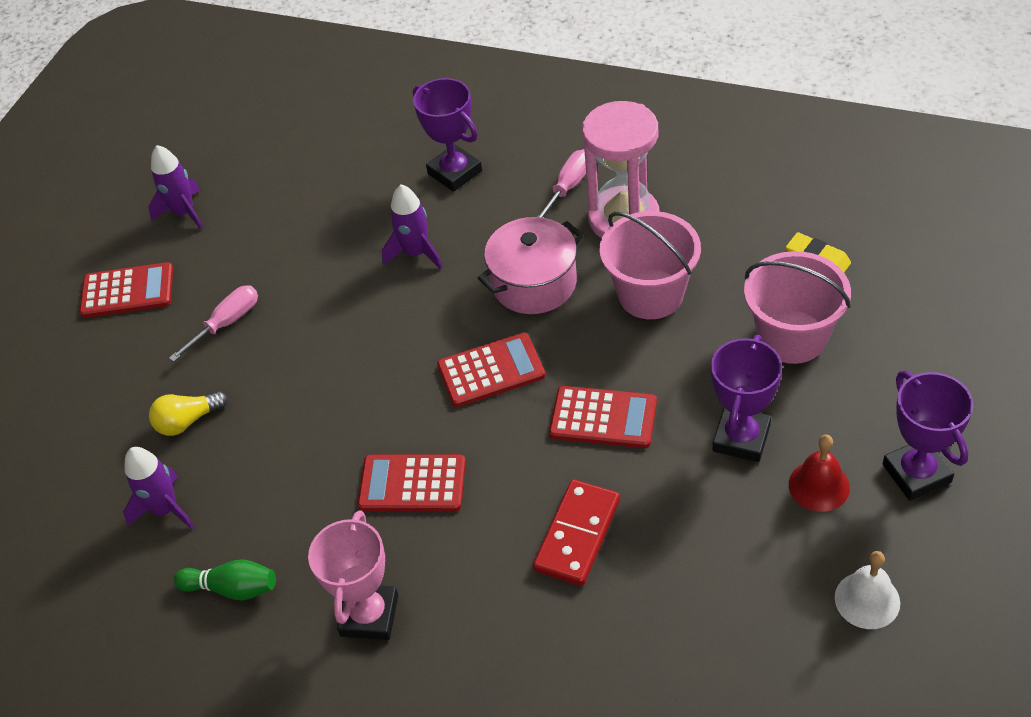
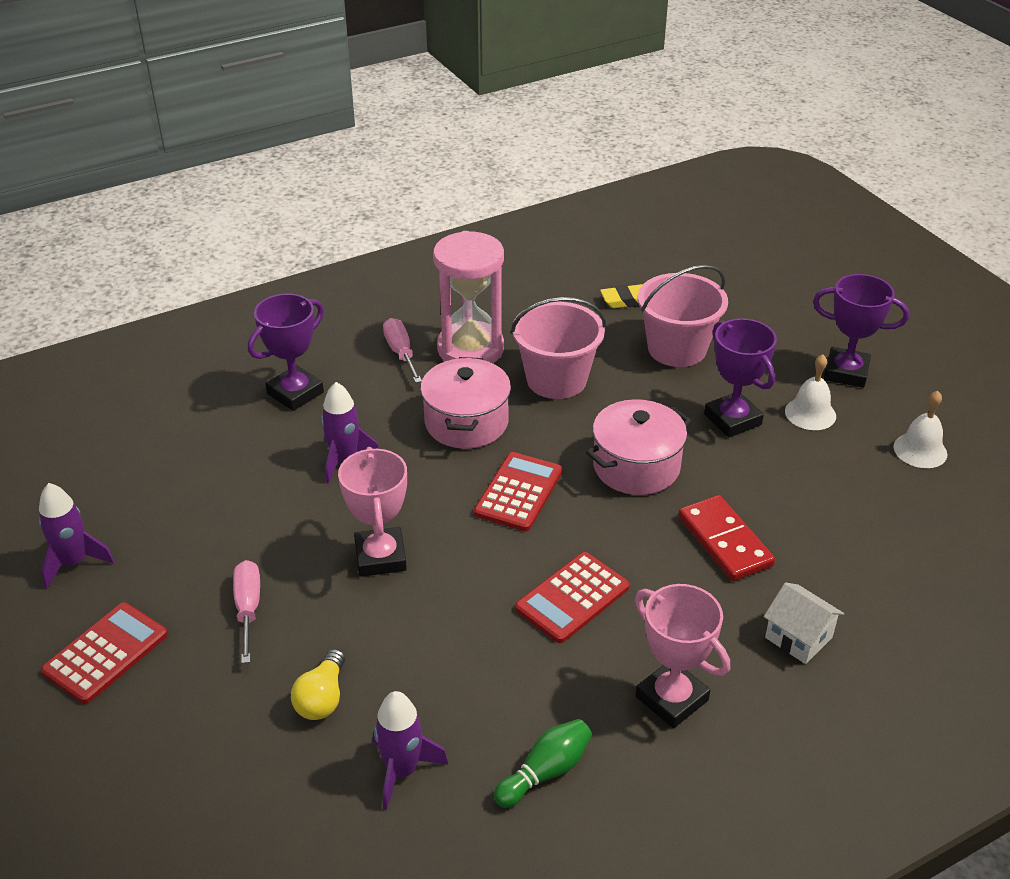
camera: 55 degrees left, 10 degrees down
purple trophy [413,78,482,192] -> purple trophy turned 45 degrees counterclockwise [248,294,324,411]
red calculator [549,386,657,448] -> pink pot [586,399,691,495]
red bell [789,434,850,512] -> white bell [785,354,836,430]
none -> pink trophy [338,447,407,577]
none -> white house [764,582,844,664]

